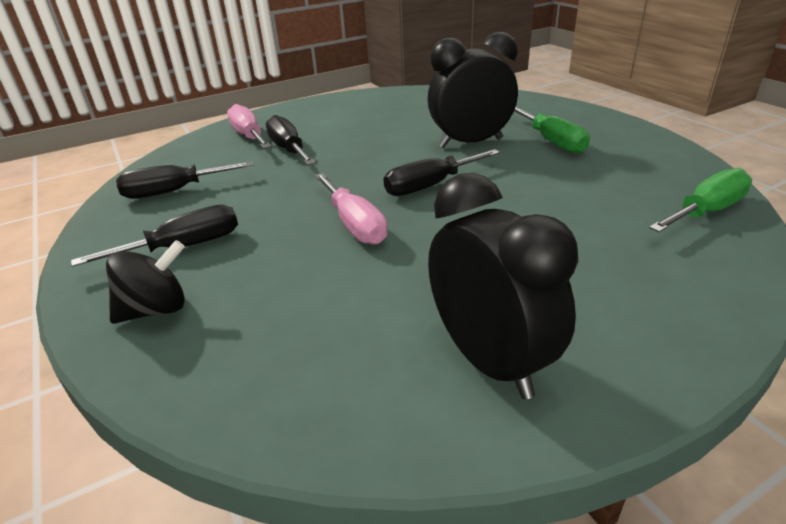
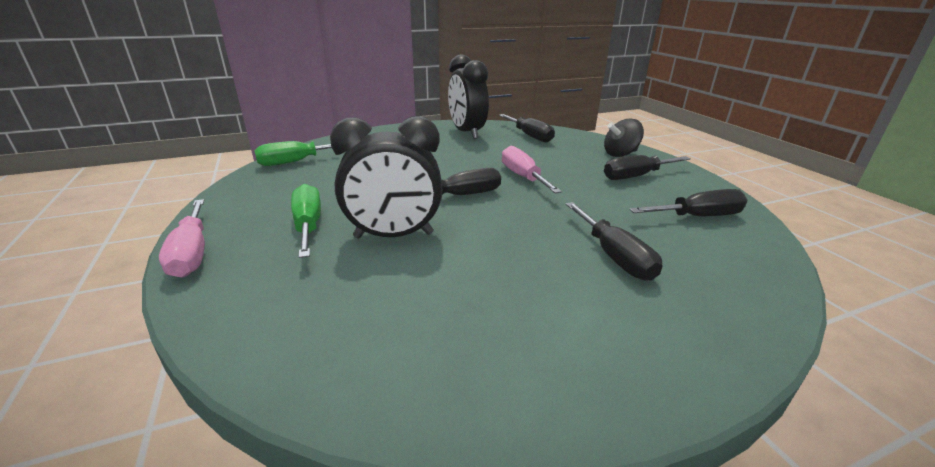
camera: 175 degrees left, 5 degrees down
pink screwdriver [227,104,271,148] -> pink screwdriver moved to [159,199,205,277]
none -> black screwdriver [499,114,555,143]

